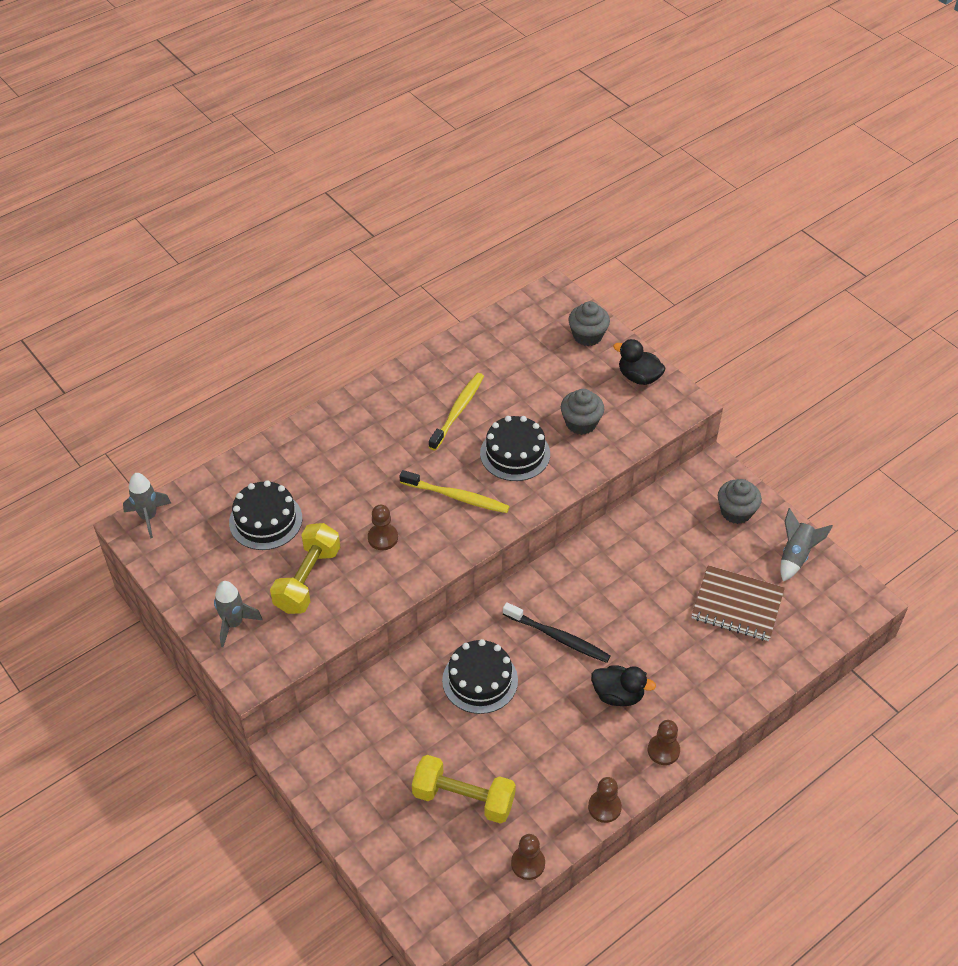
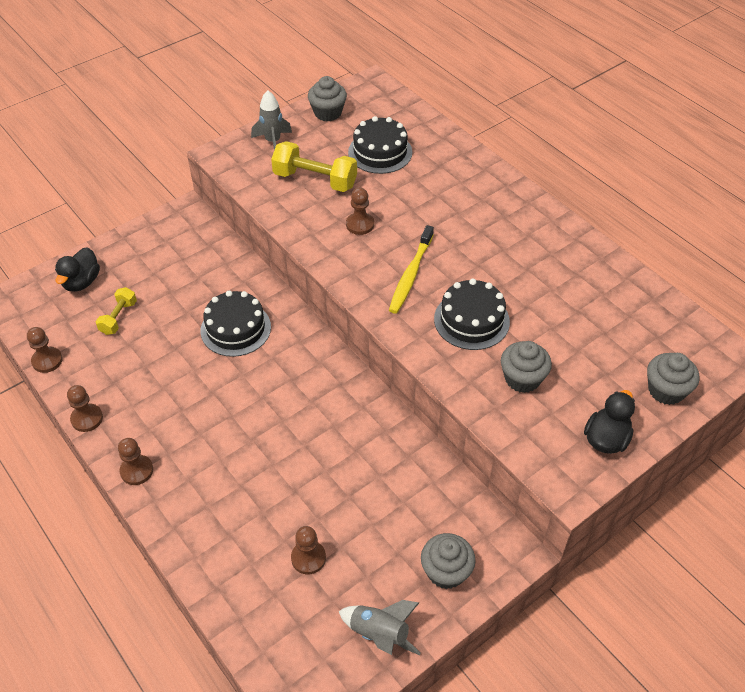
camera: 90 degrees right, 0 degrees up
grey rocket [123,473,171,538] -> none
yellow dumbbell [412,755,516,824] -> yellow dumbbell [96,287,137,335], size x0.58
yellow toothbrush [429,373,484,451] -> none
black toothbrush [503,602,611,663] -> none
black duck [591,665,656,706] -> black duck moved to [55,247,100,292]
brown notebook [691,565,785,641] -> brown pawn [291,526,326,575]
none -> grey cupcake [308,76,347,121]

